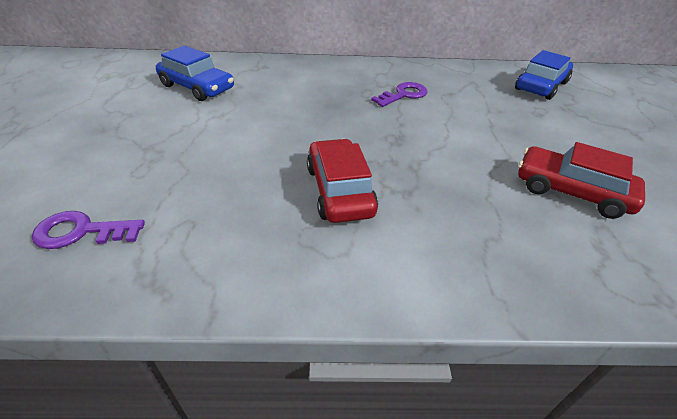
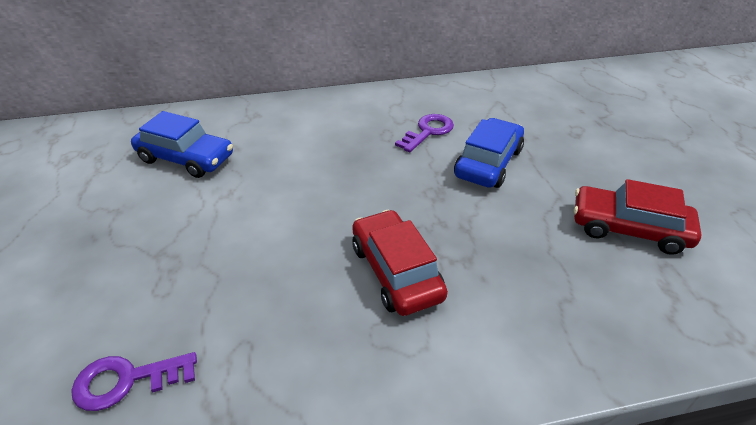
camera: 10 degrees left, 0 degrees up
blue car [515,50,573,100] -> blue car moved to [454,118,524,188]

